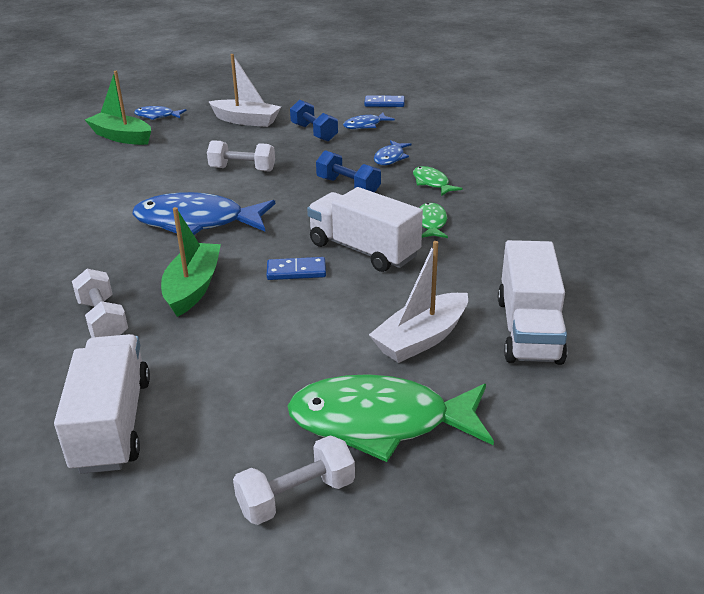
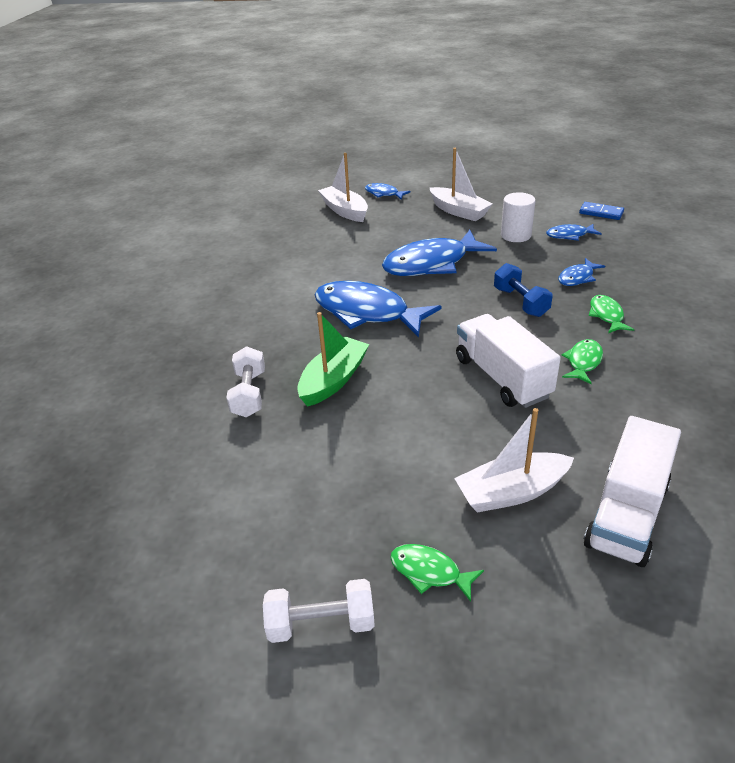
camera: 25 degrees right, 5 degrees up
white truck [54,334,150,474] -> none
green boat [85,71,151,145] -> white boat [318,153,368,222]
white dumbbell [207,140,275,171] -> blue fish [382,230,497,276]
blue domino [267,257,326,280] -> none
green fish [287,374,494,462] -> green fish [390,544,484,602], size x0.47
blue dumbbell [290,100,338,142] -> white cylinder [501,192,536,242]

